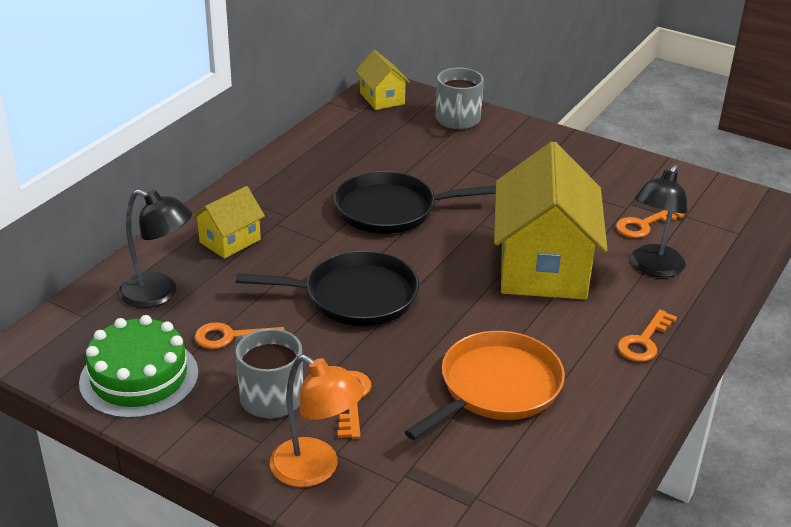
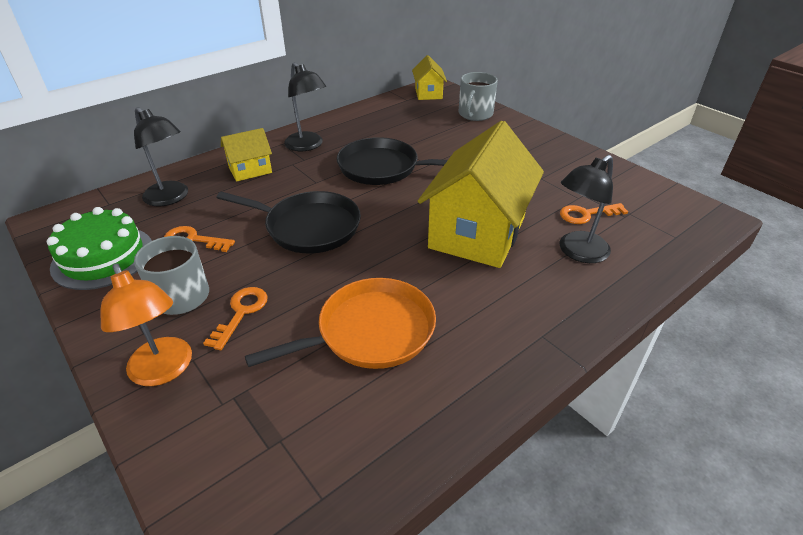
camera: 20 degrees right, 5 degrees up
orange key [618,310,677,362] -> none
none -> black lamp [284,62,326,151]

